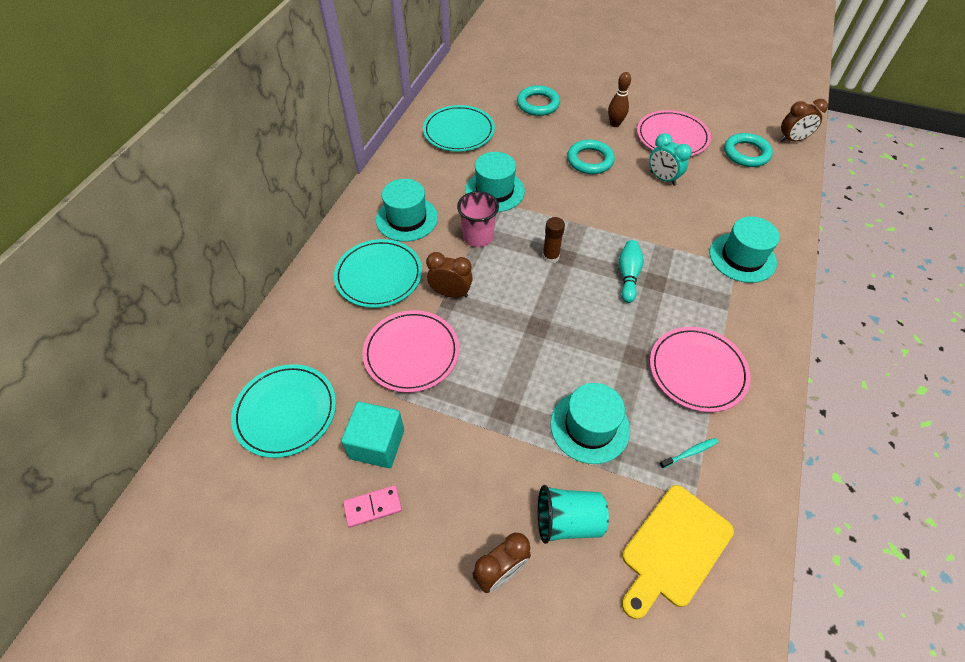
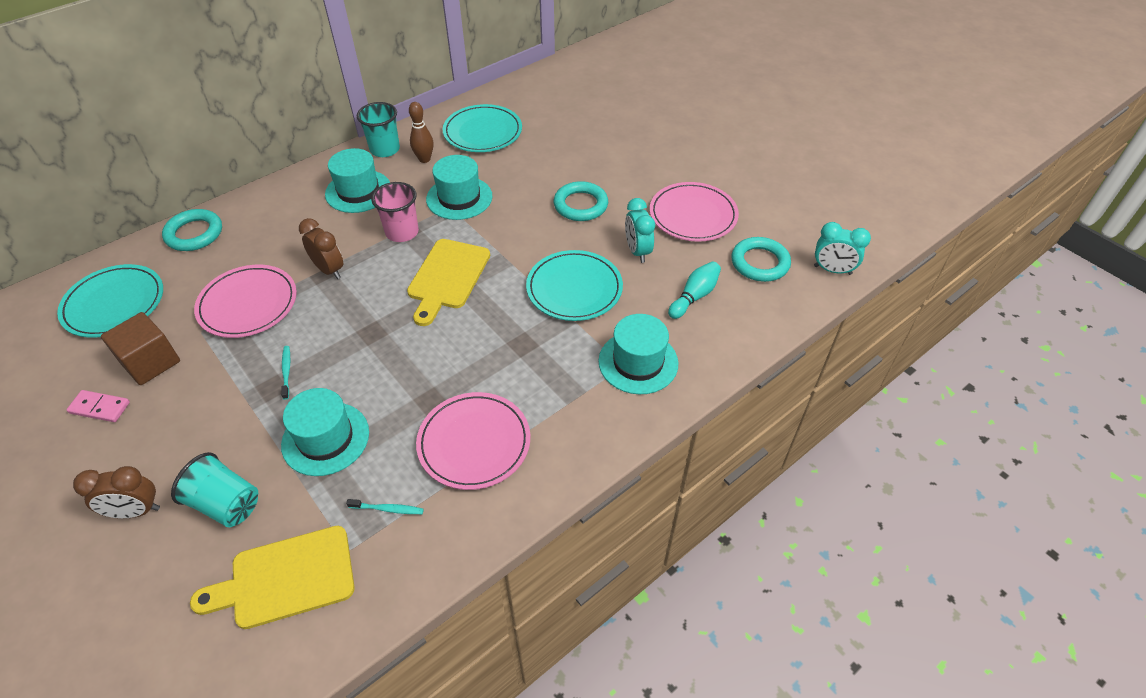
camera: 30 degrees right, 5 degrees down
turquoise plate [334,239,422,308] -> turquoise plate moved to [526,250,623,321]
turquoise cube [341,402,404,468] -> brown cube [101,312,180,385]
turquoise ring [517,85,560,116] -> turquoise ring moved to [162,209,222,251]
brown glue stick [542,217,565,264] -> yellow cutting board [407,239,490,326]
brown bowling pin [608,72,631,127] -> brown bowling pin moved to [409,102,434,163]
turquoise bowling pin [619,240,644,303] -> turquoise bowling pin moved to [668,261,721,319]
brown clock [780,99,828,142] -> turquoise clock [814,222,871,275]
none -> turquoise toothbrush [281,346,290,400]
none -> turquoise cup [357,102,400,157]

